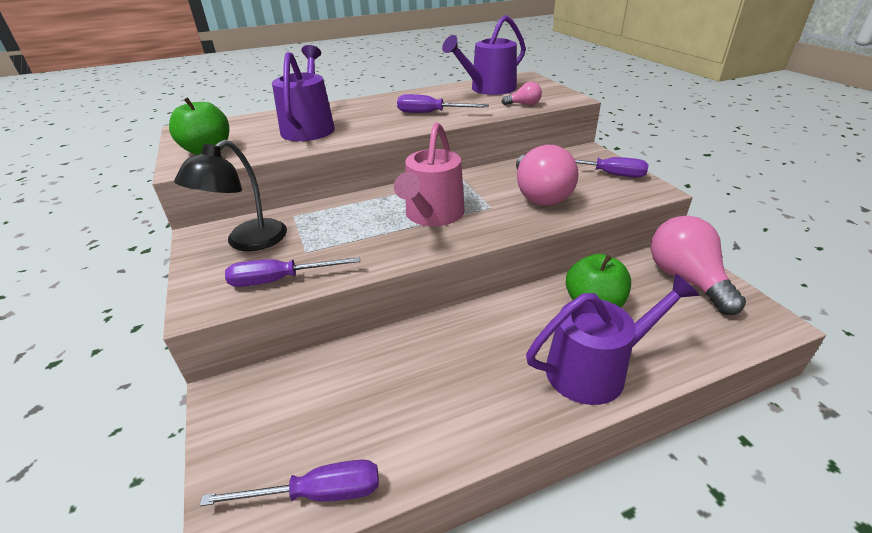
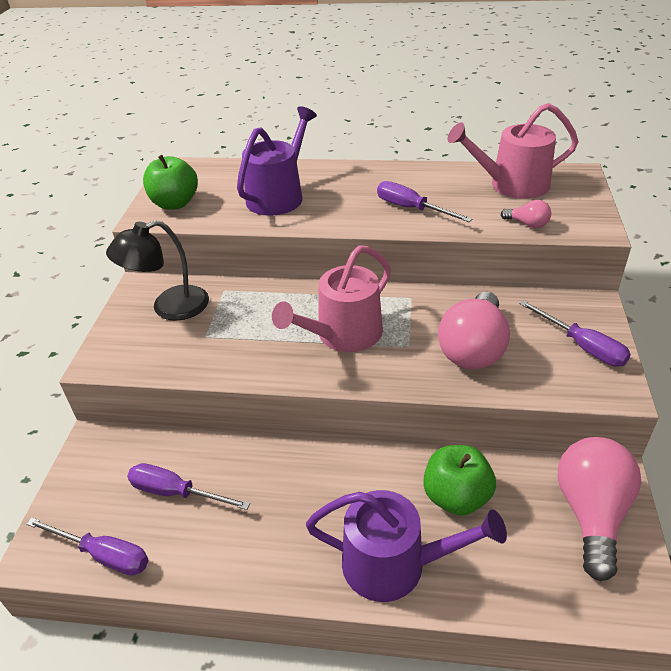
camera: 30 degrees right, 5 degrees up
purple screwdriver [225,257,360,287] -> purple screwdriver moved to [127,463,250,510]
purple watering can [442,15,526,95] -> pink watering can [448,103,579,199]

